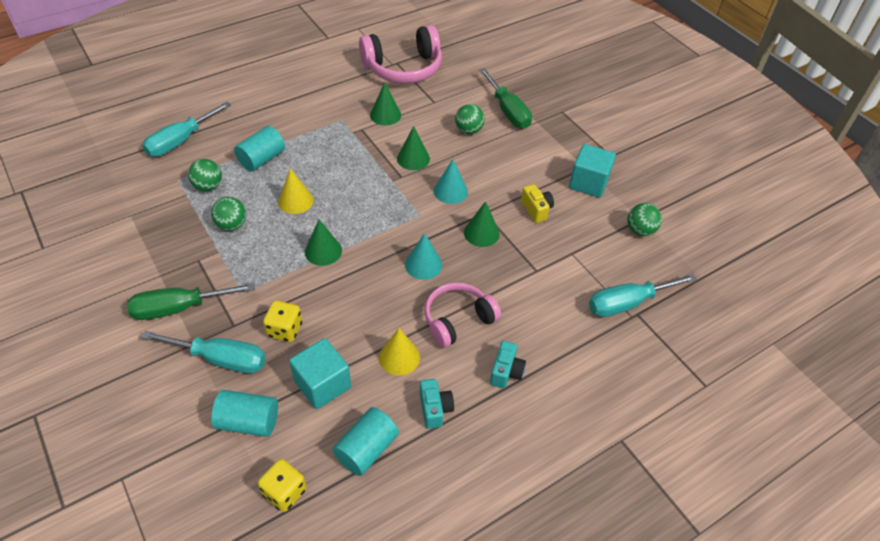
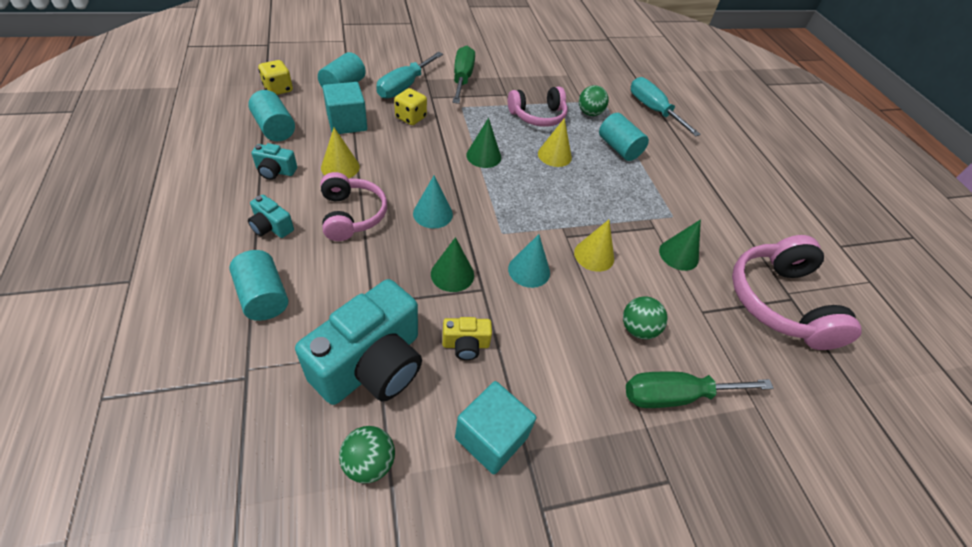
camera: 105 degrees right, 0 degrees up
green ball [211,197,246,231] -> pink headphones [508,87,567,127]
green cone [397,126,430,170] -> yellow cone [574,220,614,272]
turquoise screwdriver [589,274,697,317] -> none
none -> turquoise cylinder [229,250,288,321]
none -> turquoise camera [295,279,422,405]

